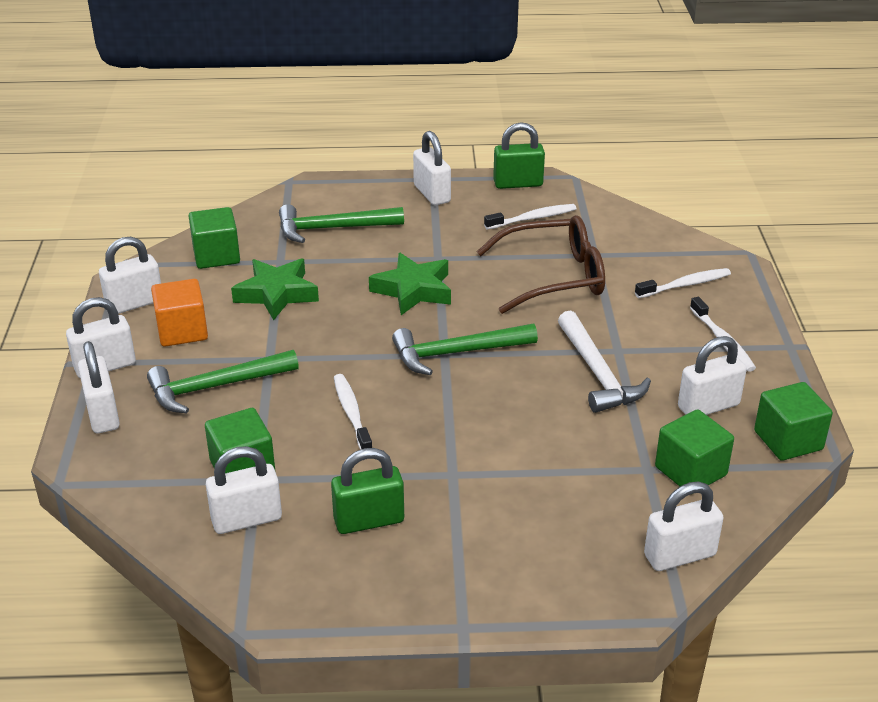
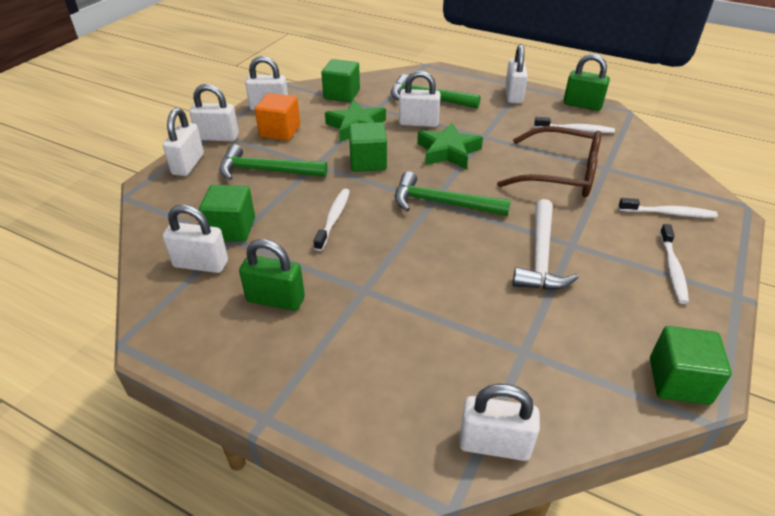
camera: 30 degrees right, 5 degrees up
green cube [655,409,734,494] -> green cube moved to [349,122,387,172]
white padlock [678,336,747,415] -> white padlock moved to [399,70,441,127]

